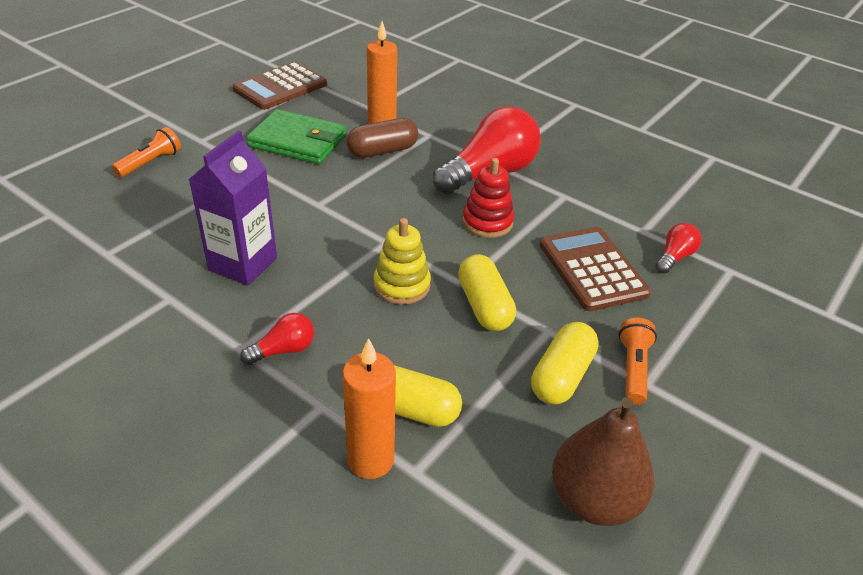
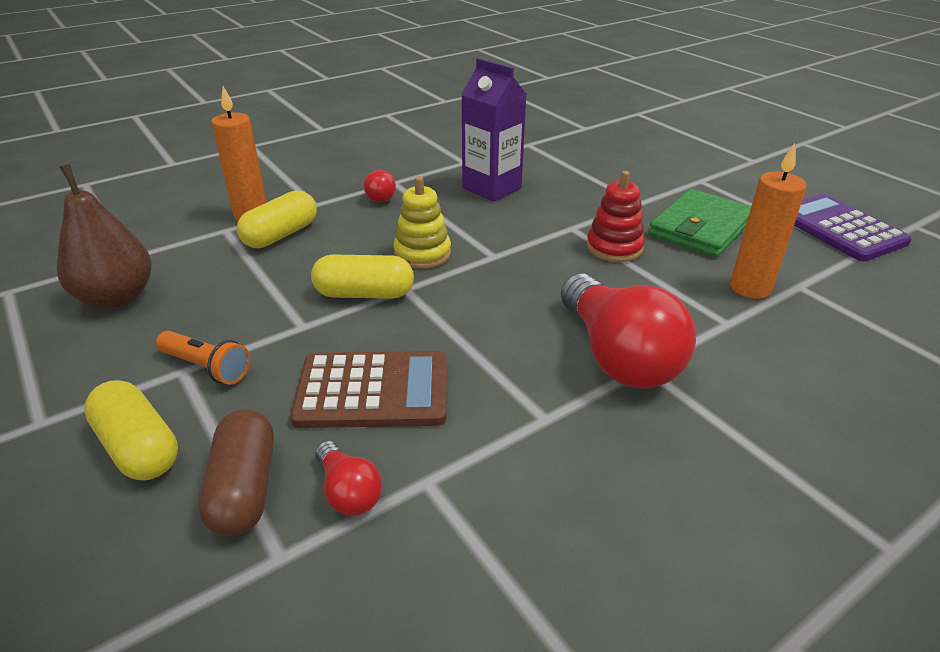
camera: 110 degrees right, 5 degrees down
orange flashlight [112,127,181,177] -> none
brown calculator [232,62,327,110] -> purple calculator [794,194,912,261]
brown capsule [347,118,418,158] -> brown capsule moved to [198,409,274,537]
red stacking toy [462,158,514,238] -> red stacking toy moved to [586,171,645,262]
yellow capsule [531,322,599,405] -> yellow capsule moved to [84,380,178,481]

